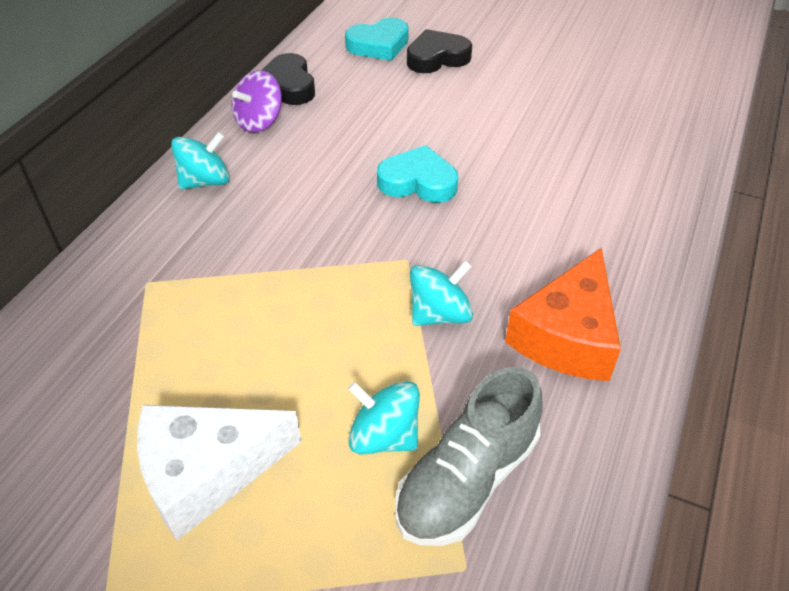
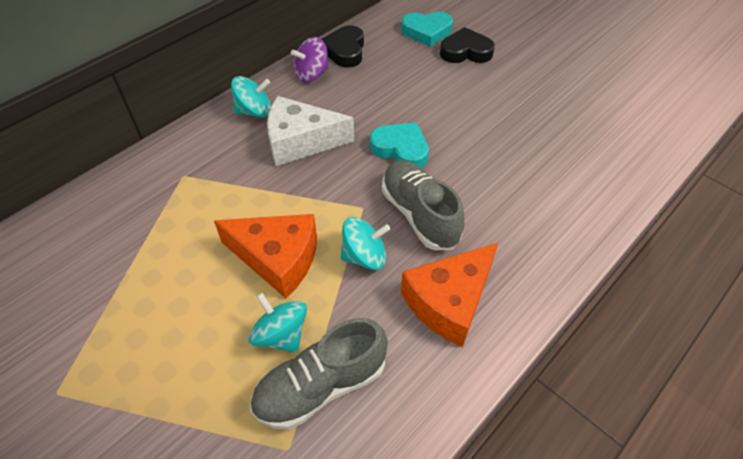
camera: 20 degrees right, 5 degrees up
white cheese [137,405,301,541] -> white cheese moved to [267,96,354,166]
none -> orange cheese [214,214,317,298]
none -> grey shoe [382,160,464,250]

